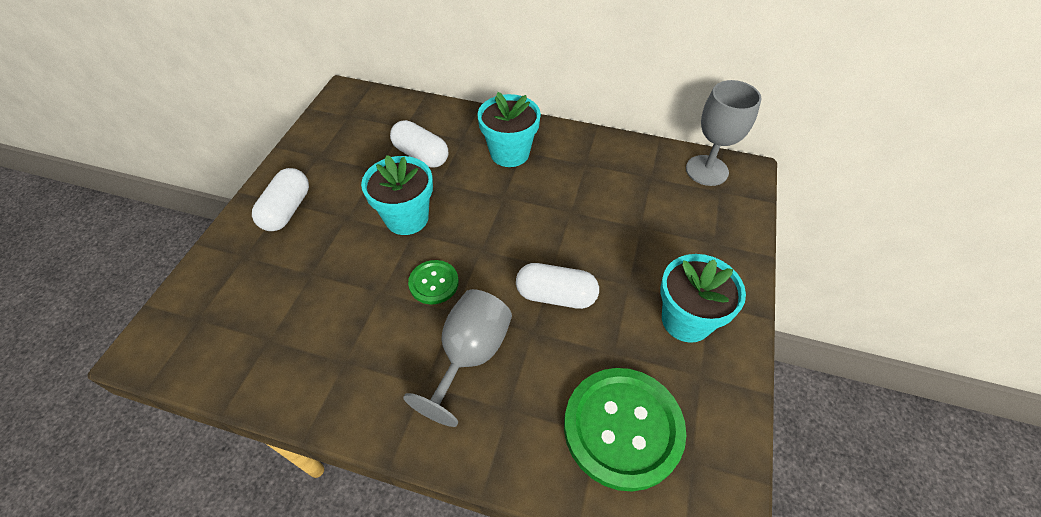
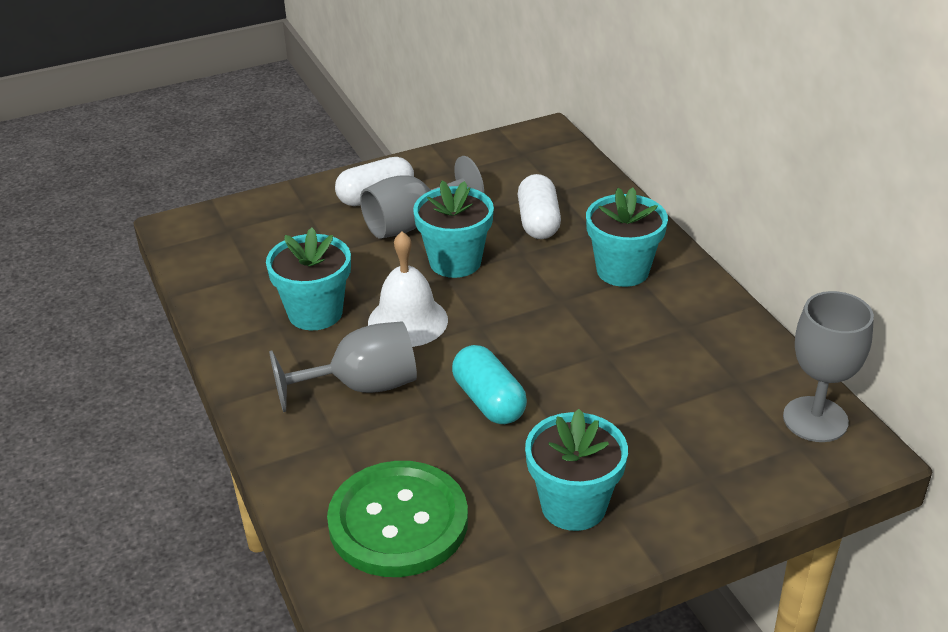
camera: 50 degrees right, 15 degrees down
green button [408,260,459,304] -> white bell [368,232,448,347]
white capsule [516,263,599,309] -> turquoise capsule [452,345,527,424]
none -> turquoise flower pot [266,227,351,330]
none -> grey goblet [360,156,484,239]

